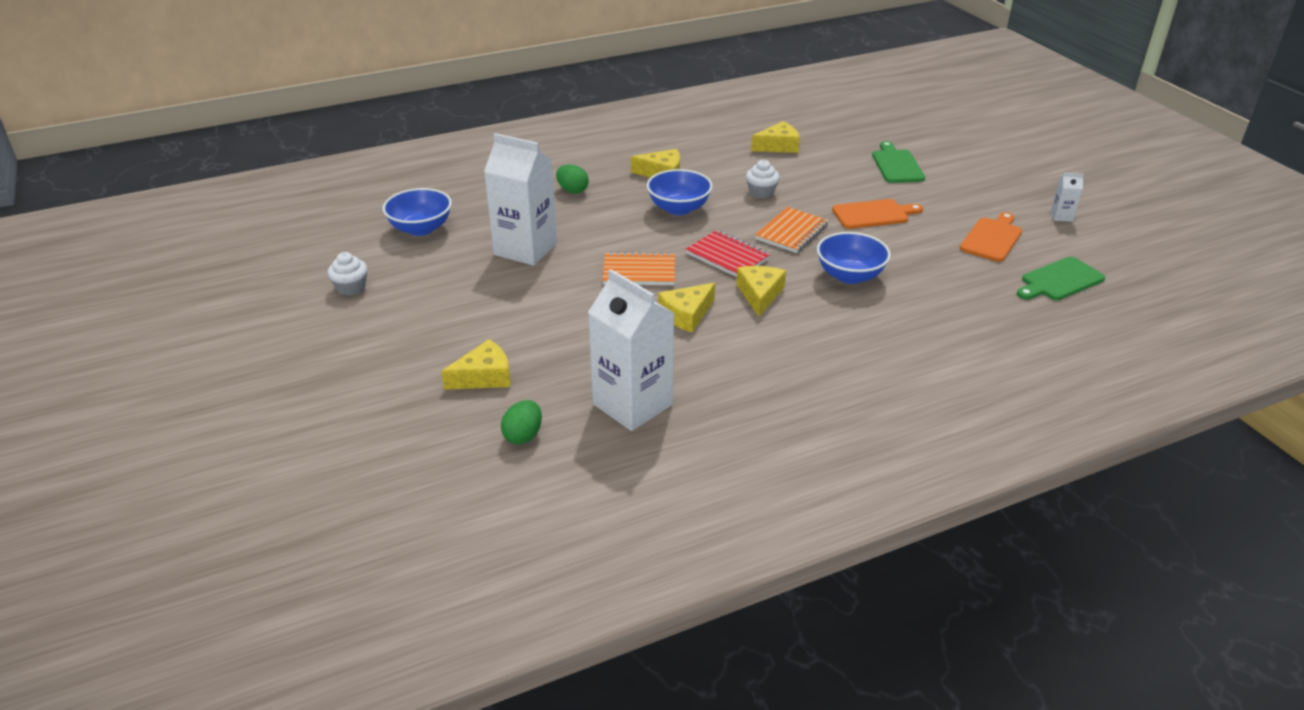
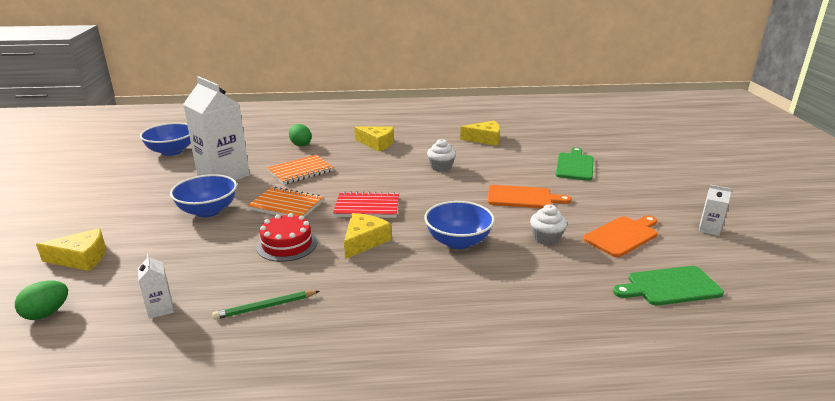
camera: 20 degrees right, 10 degrees down
white cupcake [328,252,367,296] -> white cupcake moved to [530,204,567,245]
white carton [588,269,674,431] -> white carton [138,254,174,319], size x0.42
blue bowl [647,169,713,215] -> blue bowl moved to [170,174,237,217]
yellow cheese [658,283,715,332] -> red cake [257,213,317,262]
red notebook [685,230,770,277] -> red notebook turned 60 degrees counterclockwise [333,191,399,218]
orange notebook [755,207,828,253] -> orange notebook moved to [267,155,334,185]
none -> green pencil [212,291,320,320]

